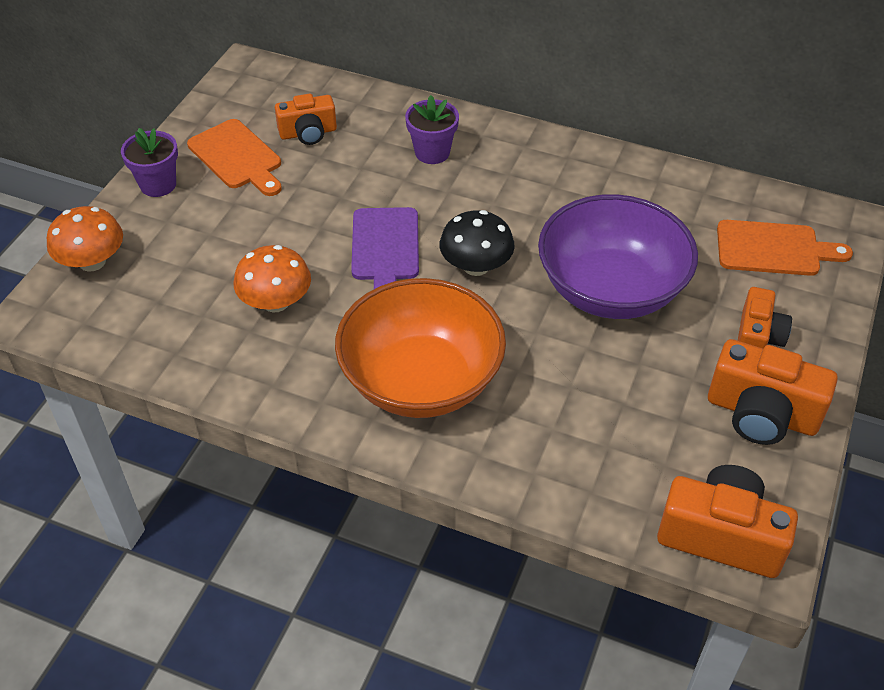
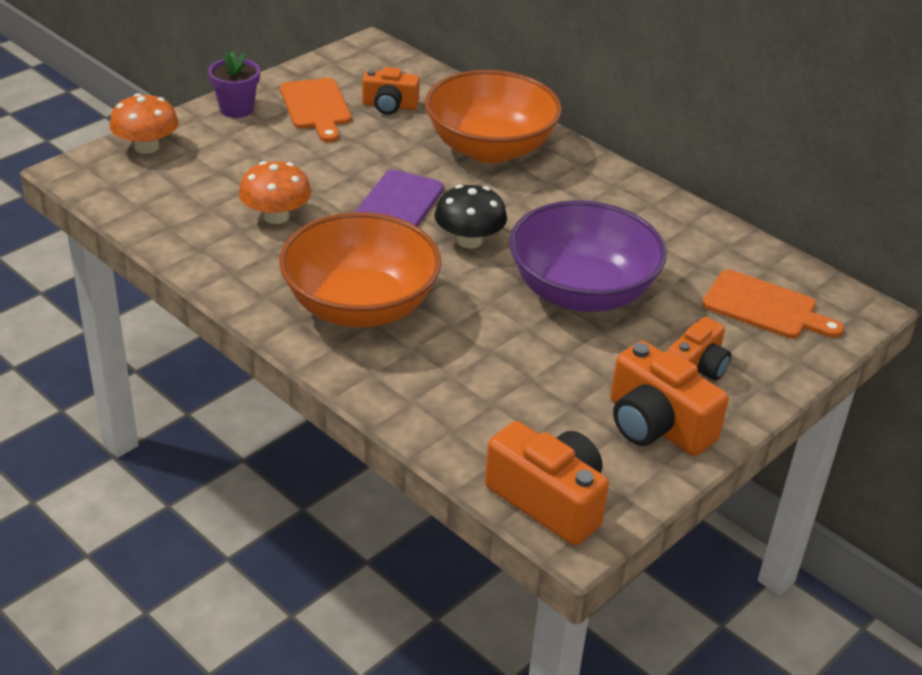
camera: 20 degrees right, 10 degrees down
purple flower pot [405,95,459,164] -> orange bowl [425,70,562,163]

